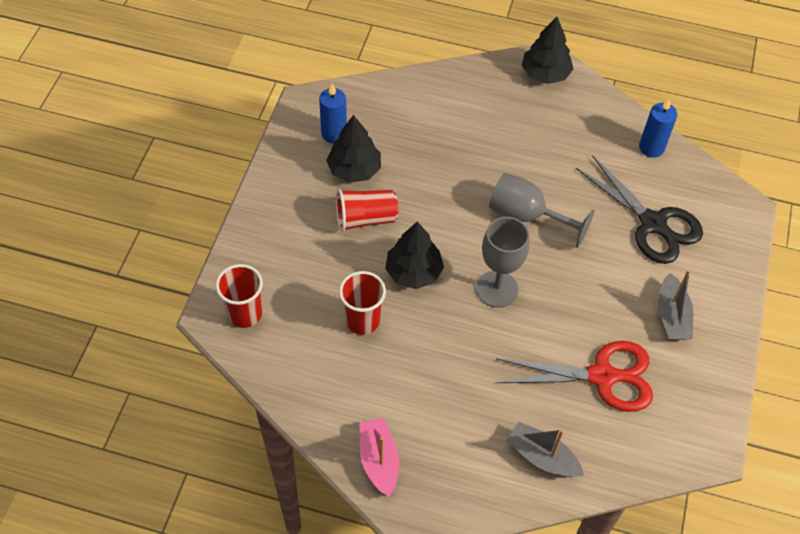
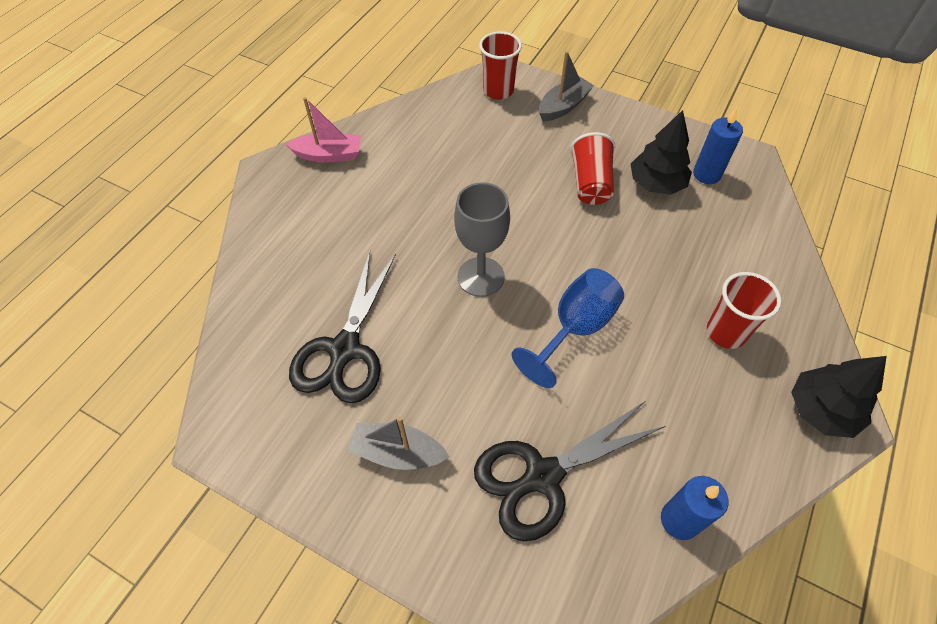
camera: 105 degrees right, 0 degrees up
red cup [339,271,386,335] -> red cup moved to [707,272,781,349]
black tree [385,222,444,289] -> none
grey goblet [489,173,595,248] -> blue goblet [512,268,624,388]
red scissors [496,341,653,412] -> black scissors [289,252,396,403]
grey boat [506,422,584,477] -> grey boat moved to [539,51,594,121]

